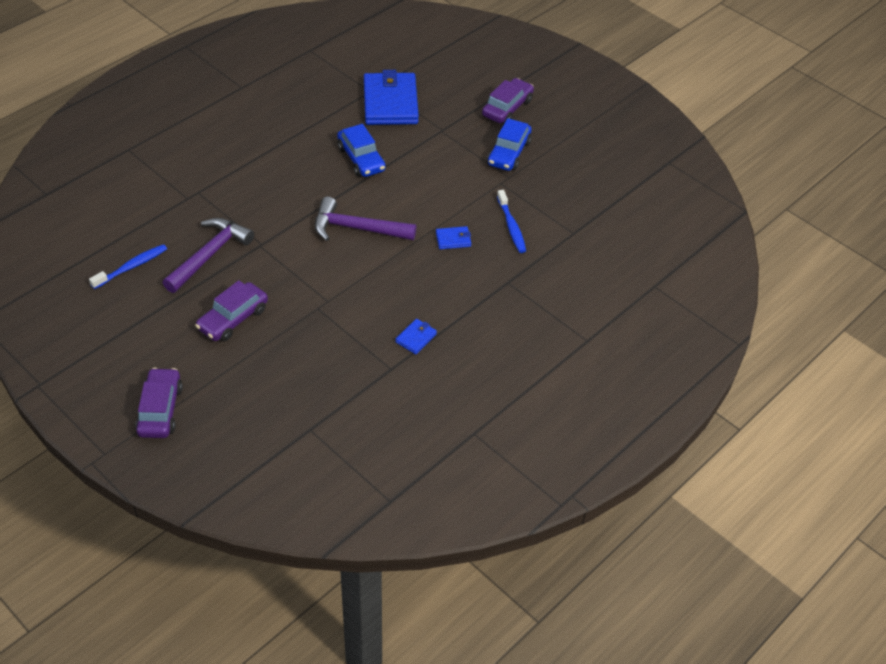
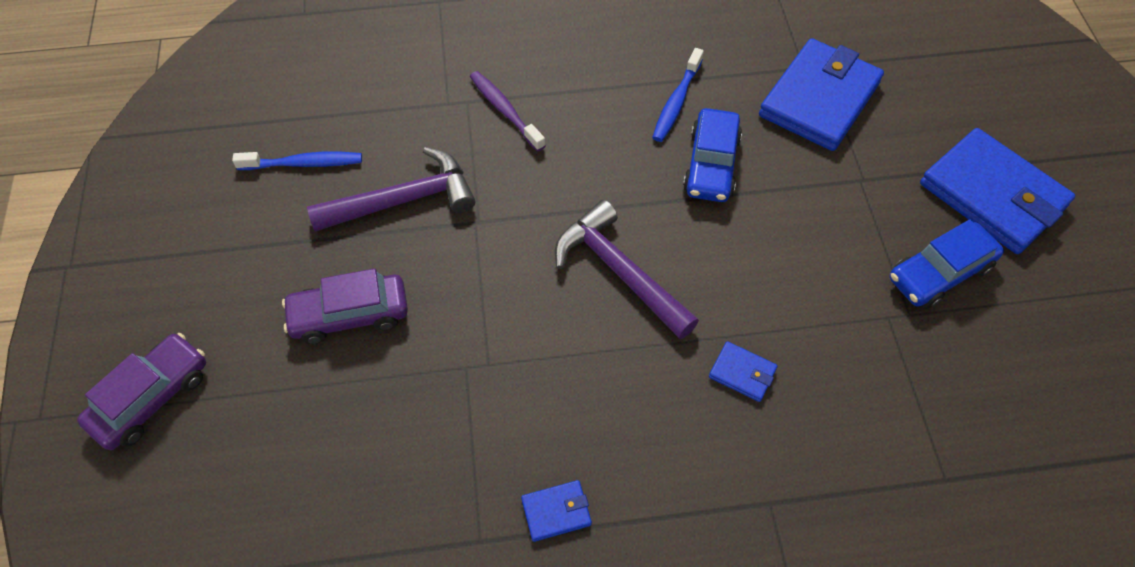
camera: 40 degrees right, 10 degrees up
purple car [482,78,534,124] -> blue wallet [920,128,1075,254]
blue toothbrush [497,190,526,253] -> blue toothbrush moved to [652,48,704,142]
none -> purple toothbrush [470,71,546,152]

